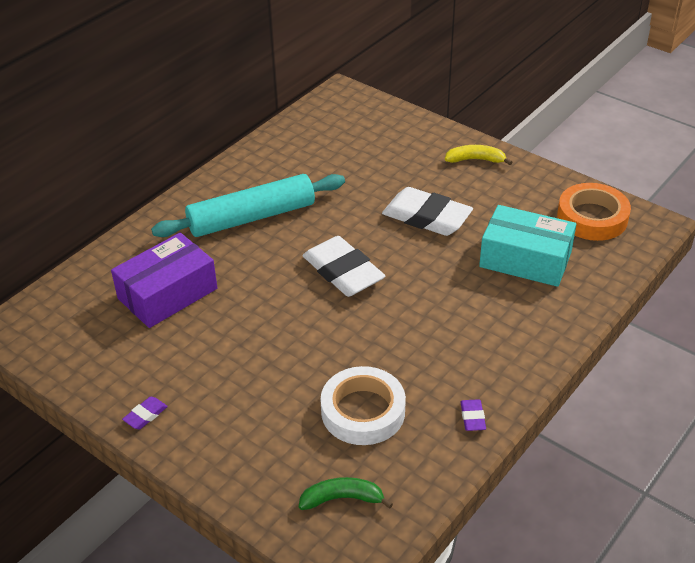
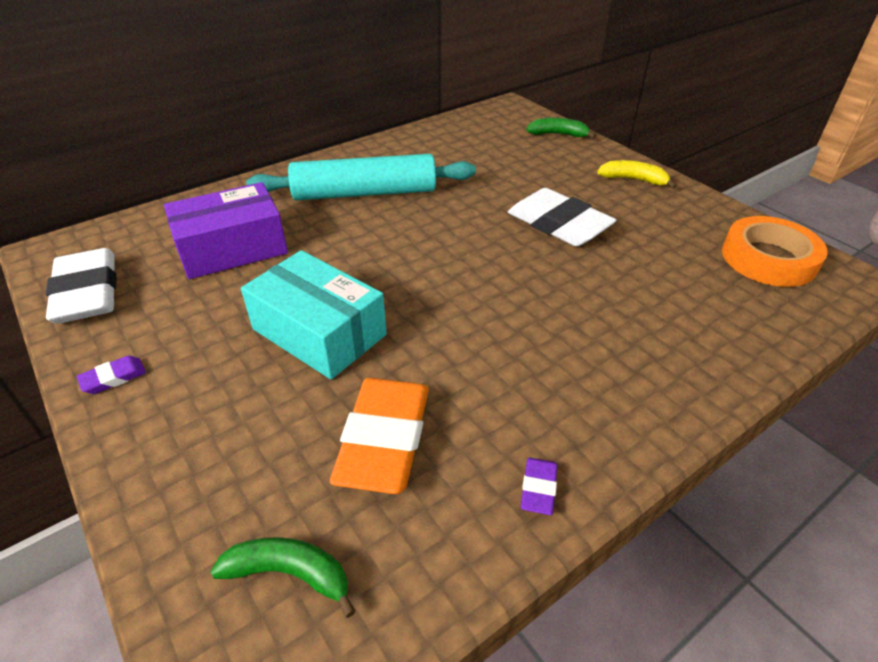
camera: 15 degrees right, 0 degrees up
white eraser [303,236,385,297] -> white eraser moved to [46,248,116,324]
white tape [320,366,406,445] -> orange eraser [330,378,429,494]
turquoise box [479,205,576,287] -> turquoise box moved to [241,250,387,379]
none -> green banana [526,118,596,139]

